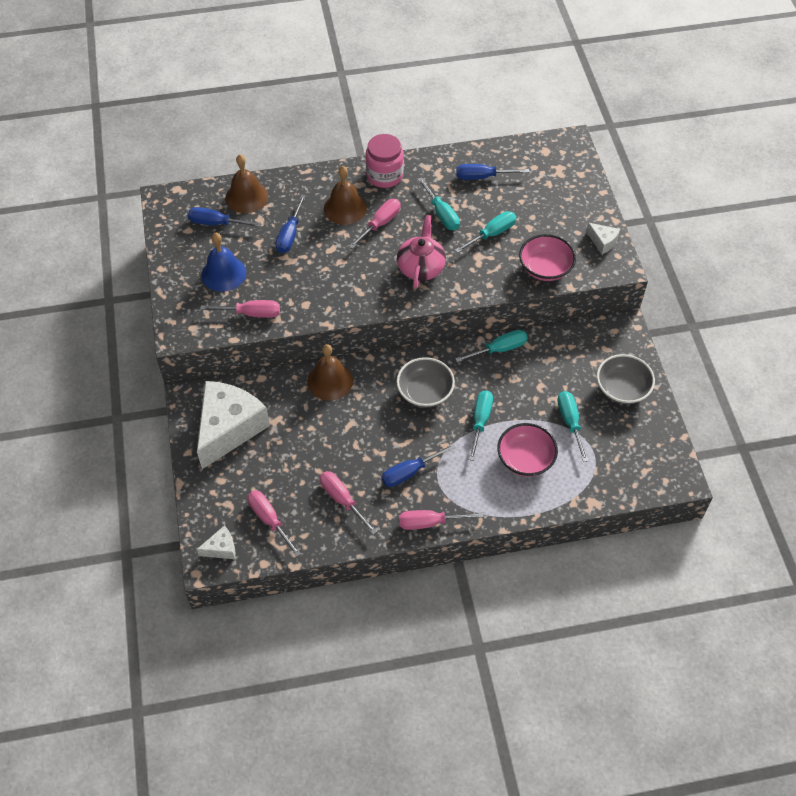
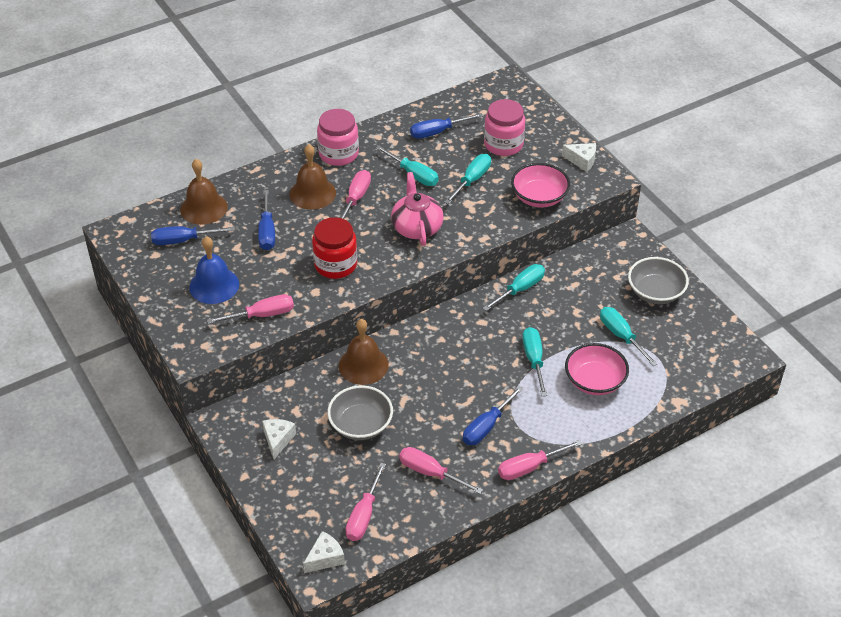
camera: 20 degrees left, 10 degrees down
white cheese [197,381,270,469] -> white cheese [262,419,296,459], size x0.42
pink screwdriver [248,490,301,557] -> pink screwdriver turned 105 degrees counterclockwise [345,463,386,541]
grey bowl [396,357,455,408] -> grey bowl moved to [327,385,393,440]
none -> red jar [312,217,357,279]
none -> pink jar [484,99,525,156]

